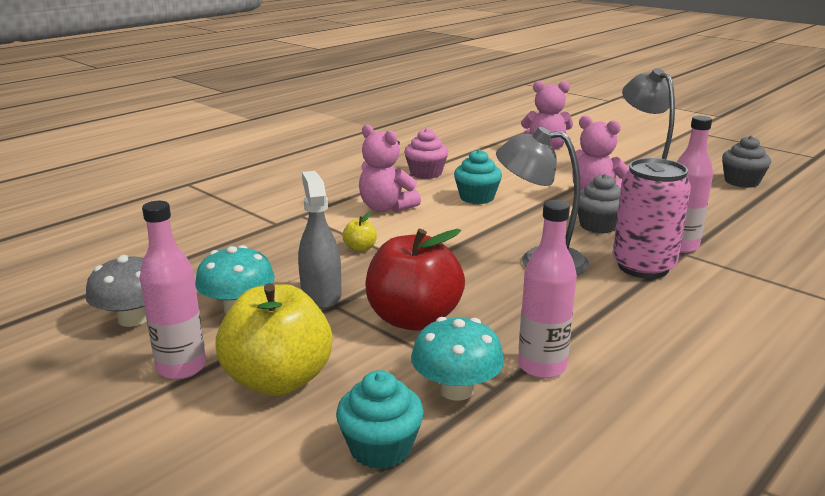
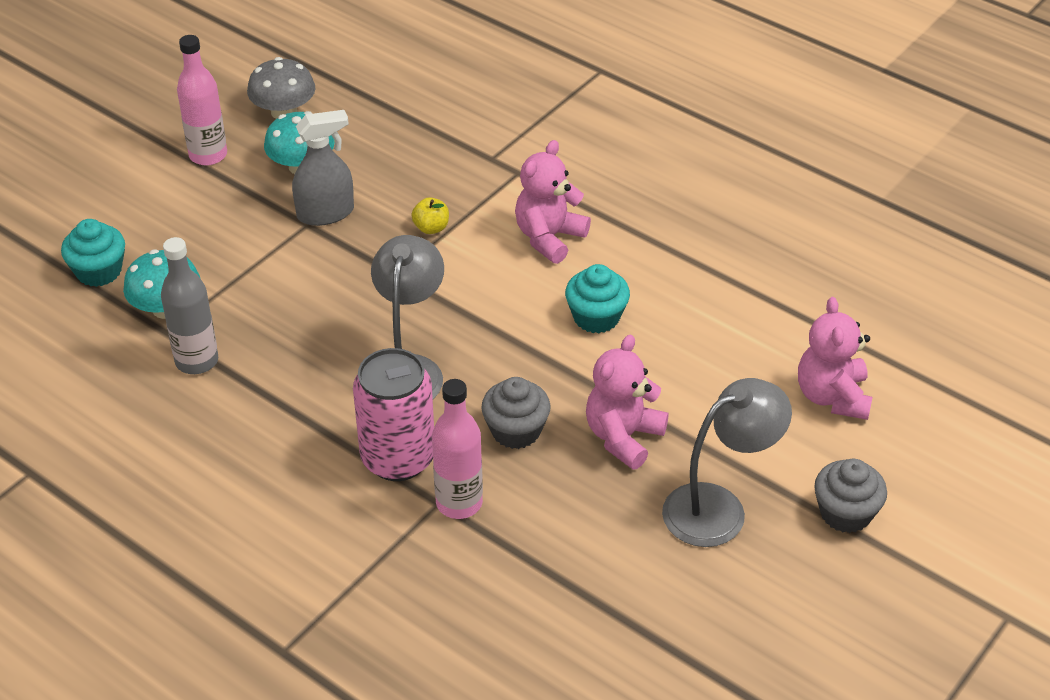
camera: 85 degrees right, 20 degrees up
yellow apple [215,283,332,396] -> none
red apple [365,229,465,331] -> none
pink cupcake [404,128,448,179] -> none
pink bottle [518,200,577,378] -> grey bottle [161,237,218,374]
grey cupcake [722,136,771,188] -> grey cupcake moved to [814,459,887,533]

